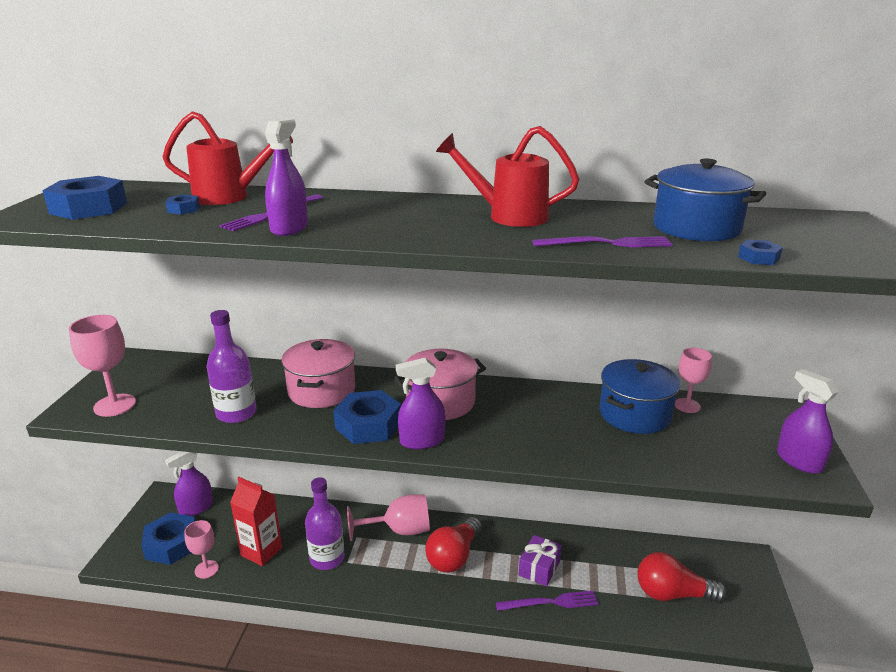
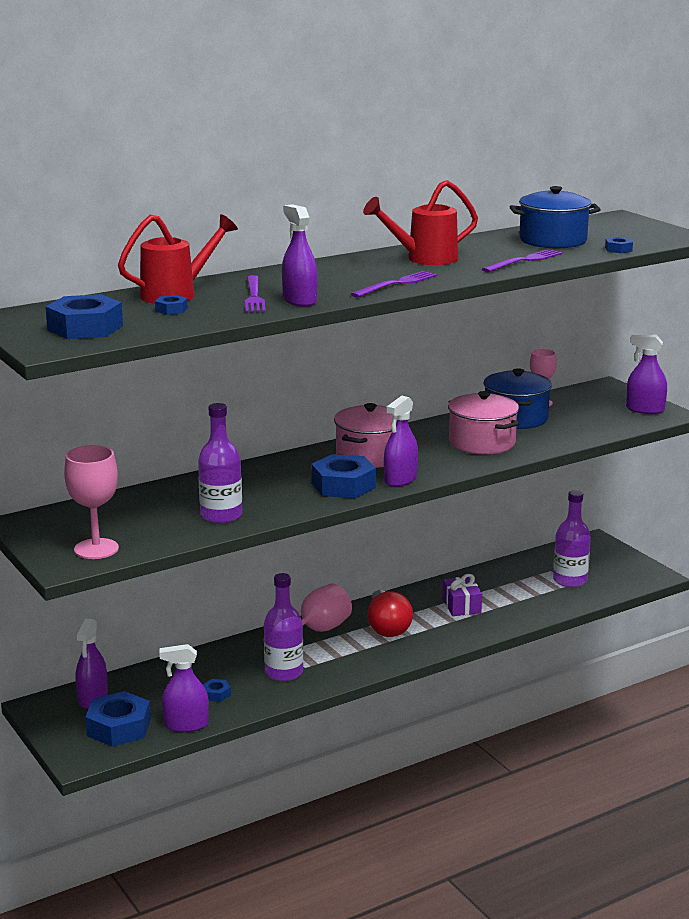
camera: 40 degrees left, 5 degrees down
pink goblet [184,520,219,579] -> purple spray bottle [159,644,209,732]
red carton [230,477,282,566] -> blue nut [202,679,231,702]
pink pot [282,339,355,408] -> pink pot moved to [448,391,520,455]
purple fork [496,591,598,611] -> purple fork moved to [351,271,437,298]
red light bulb [637,552,727,603] -> purple bottle [553,490,591,588]

